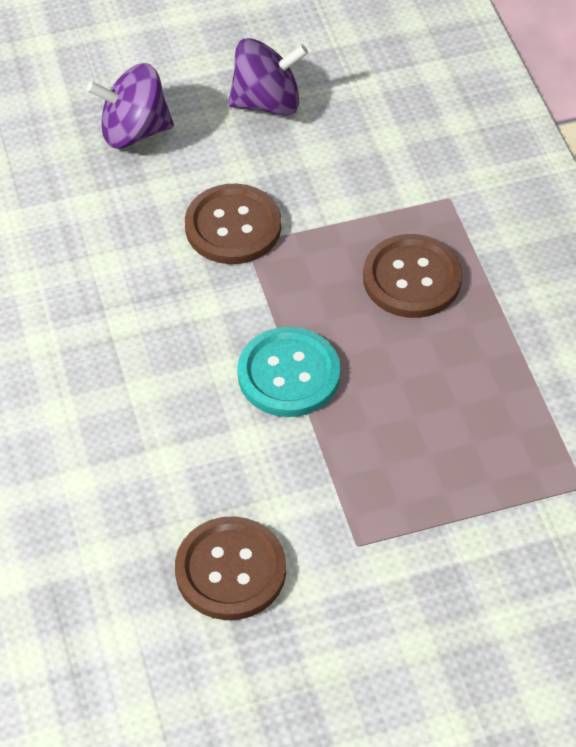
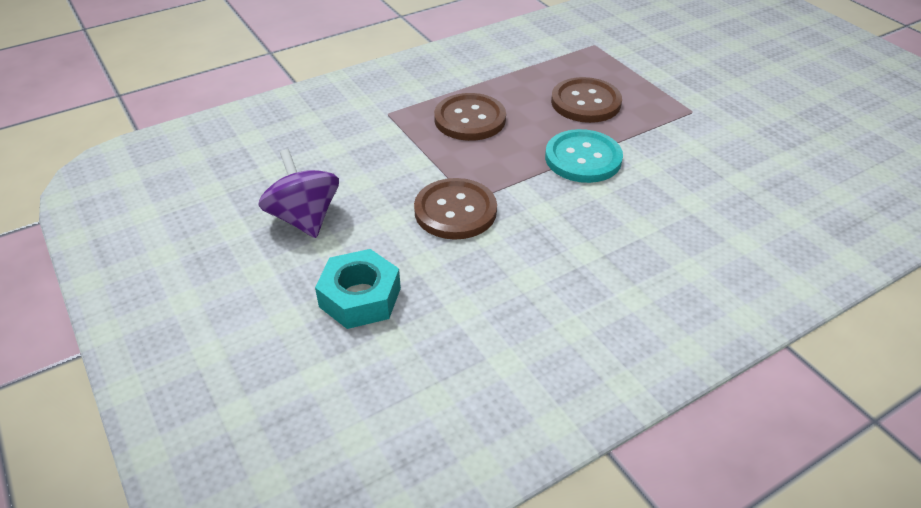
camera: 105 degrees left, 10 degrees down
purple spinning top [87,63,174,149] -> turquoise nut [315,249,401,329]
brown button [175,516,286,620] -> brown button moved to [551,77,622,123]

